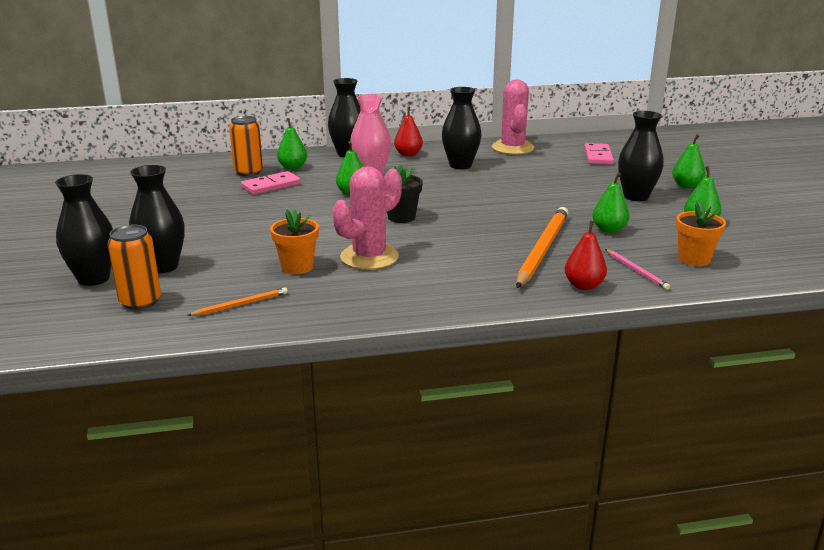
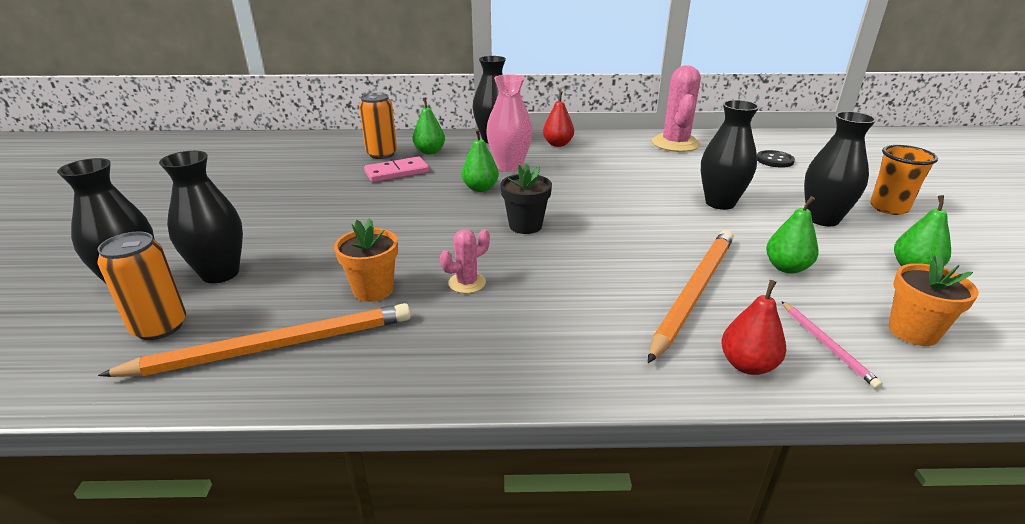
camera: 10 degrees right, 5 degrees up
orange pencil [187,288,288,316] -> orange pencil [98,303,411,377], size x2.11
pink cactus [332,166,402,270] -> pink cactus [440,229,490,293], size x0.51
black vase [442,87,482,169] -> black vase moved to [701,100,759,210]
pink domino [584,143,614,165] -> black button [757,150,795,168]
green pear [672,134,706,188] -> orange cup [870,145,938,215]

